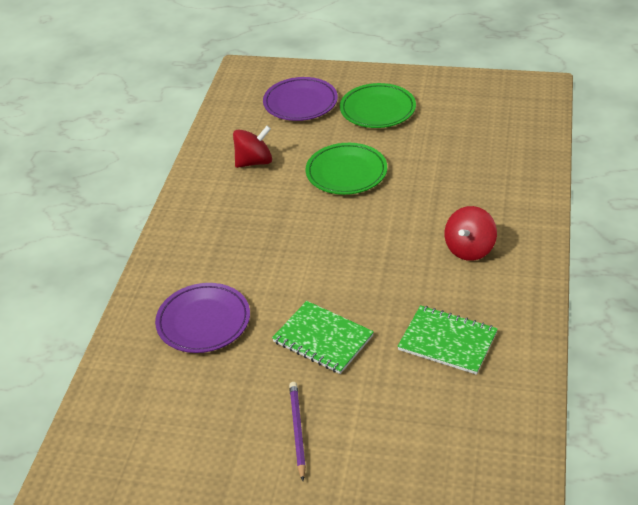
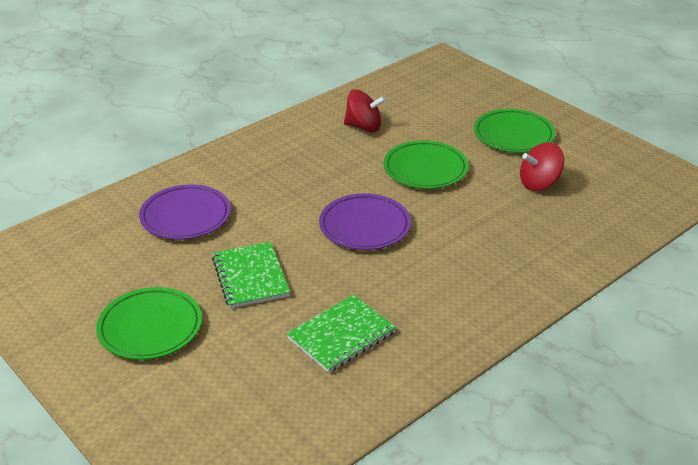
camera: 35 degrees right, 5 degrees down
purple plate [263,77,338,121] -> purple plate moved to [319,193,411,250]
purple pencil [289,382,306,481] -> green plate [96,287,202,360]
green notebook [397,305,498,375] -> green notebook turned 75 degrees clockwise [287,295,396,373]
red spinning top [445,206,497,261] -> red spinning top moved to [520,142,564,191]

